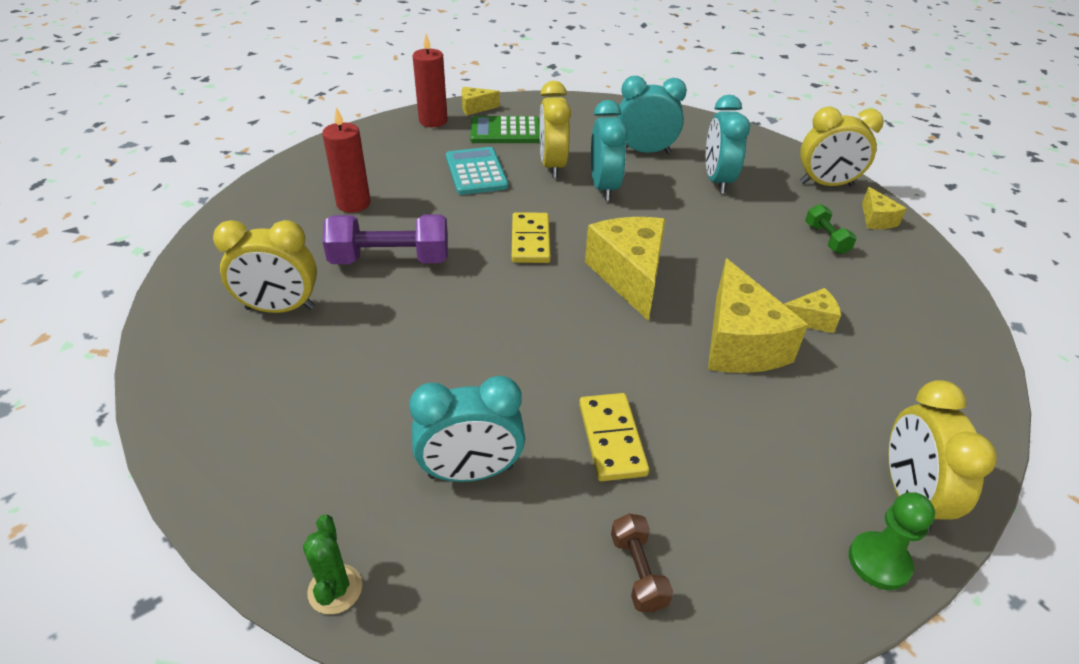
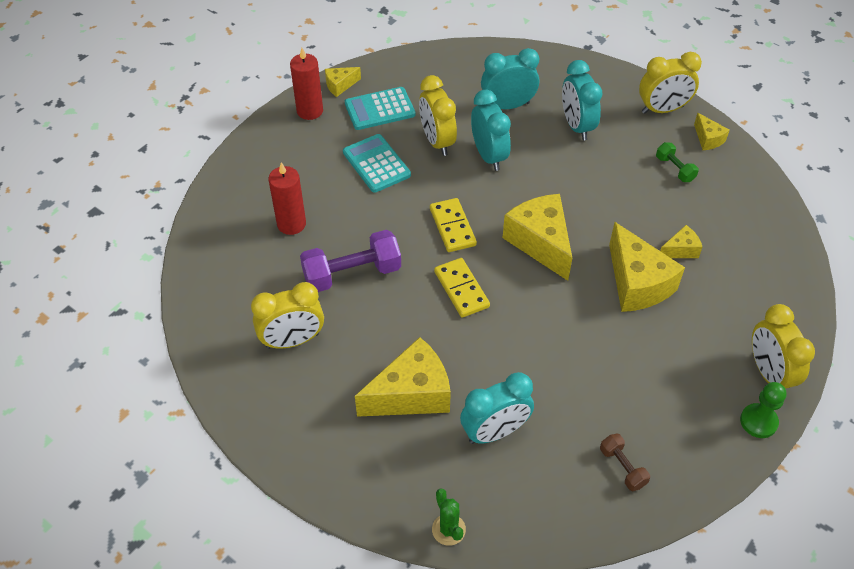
camera: 15 degrees left, 10 degrees up
green calculator [470,116,540,143] -> turquoise calculator [345,87,415,130]
yellow domino [579,393,649,481] -> yellow domino moved to [434,258,490,318]
none -> yellow cheese [355,337,451,417]

